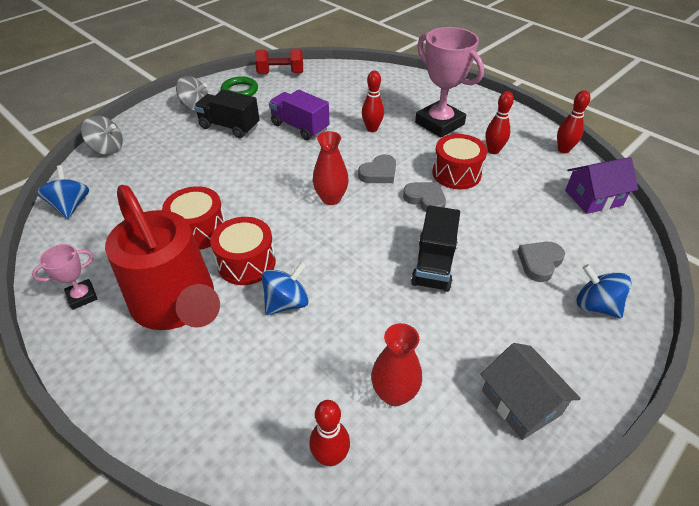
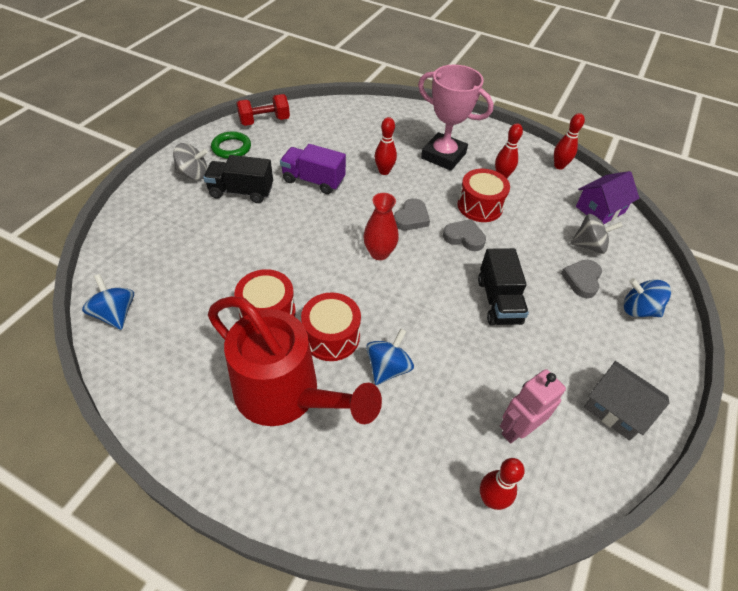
camera: 20 degrees left, 5 degrees up
pink trophy [32,244,97,310] -> none
grey spinning top [81,116,123,155] -> grey spinning top moved to [570,214,623,254]
red vase [371,323,422,406] -> pink robot [500,369,566,444]

